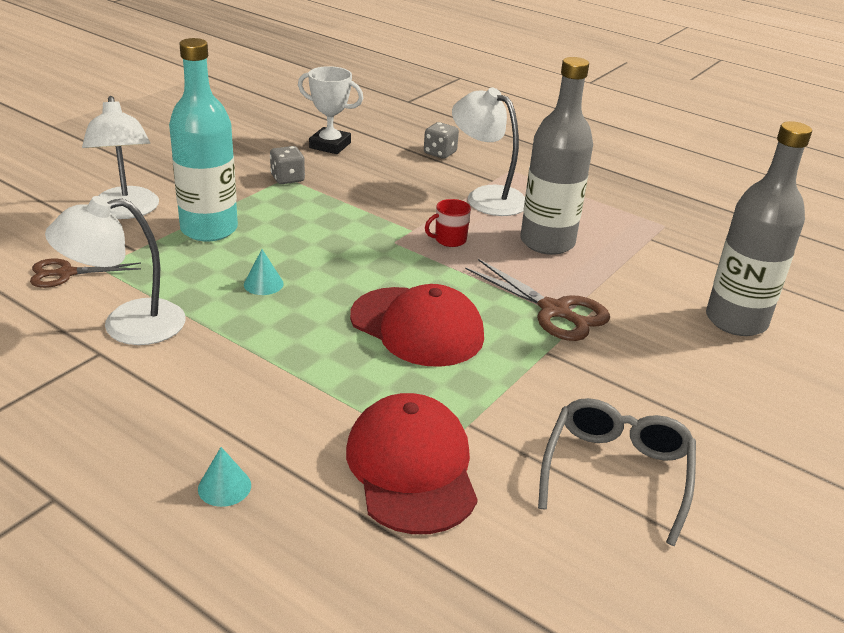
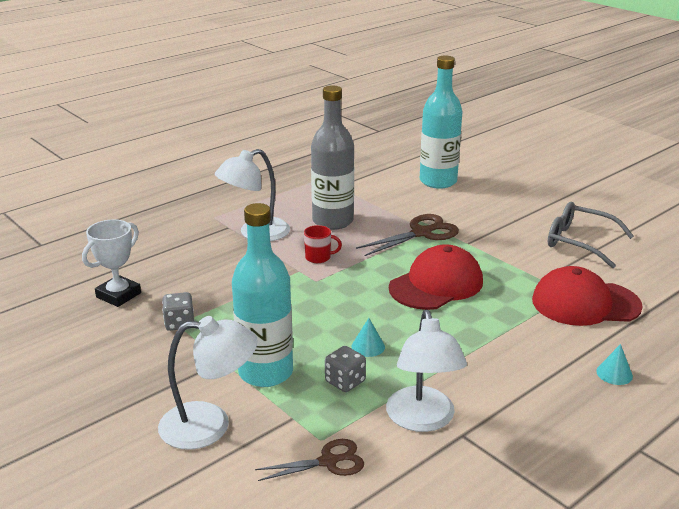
camera: 75 degrees left, 5 degrees down
brown scissors [30,259,141,288] -> brown scissors turned 105 degrees counterclockwise [255,439,364,481]
grey dice [424,122,459,159] -> grey dice moved to [325,346,366,392]
red mug [425,199,471,247] -> red mug turned 75 degrees counterclockwise [304,225,342,263]
grey bottle [706,121,812,336] -> turquoise bottle [420,56,463,189]

